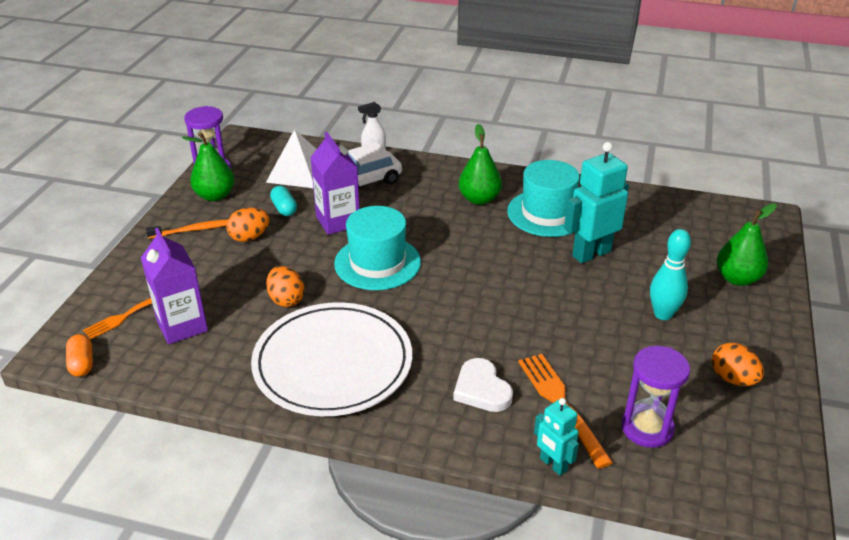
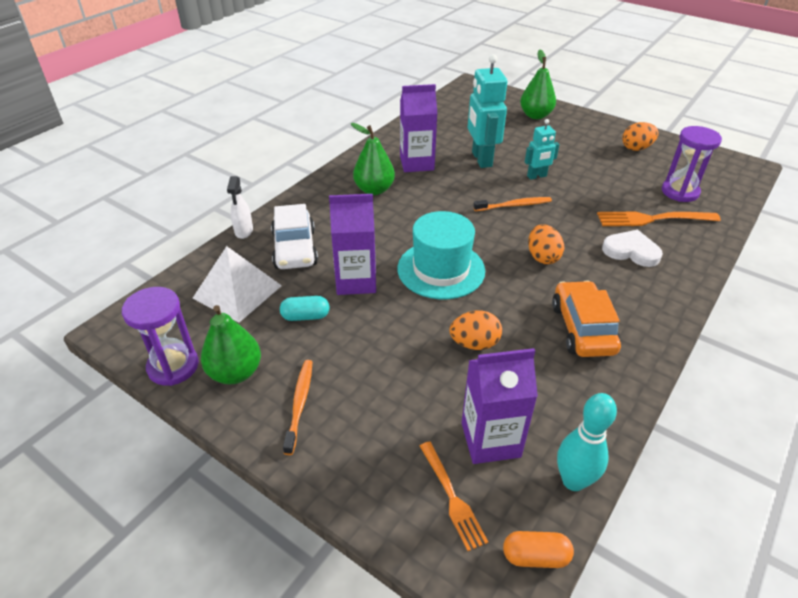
camera: 70 degrees left, 5 degrees up
orange egg [226,208,270,242] -> orange egg moved to [528,224,564,264]
white plate [251,302,412,416] -> orange car [552,280,621,357]
white heart [453,358,513,412] -> white heart turned 150 degrees counterclockwise [602,230,663,267]
turquoise hat [507,160,580,237] -> purple carton [400,84,437,172]
turquoise robot [534,398,579,476] -> turquoise robot moved to [525,119,560,180]
turquoise bowling pin [650,229,691,320] -> turquoise bowling pin moved to [557,393,617,491]
none -> orange toothbrush [474,197,552,211]

